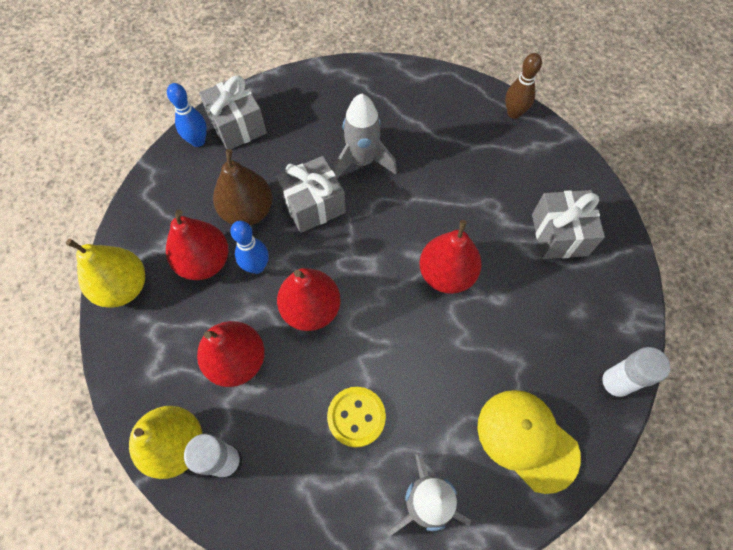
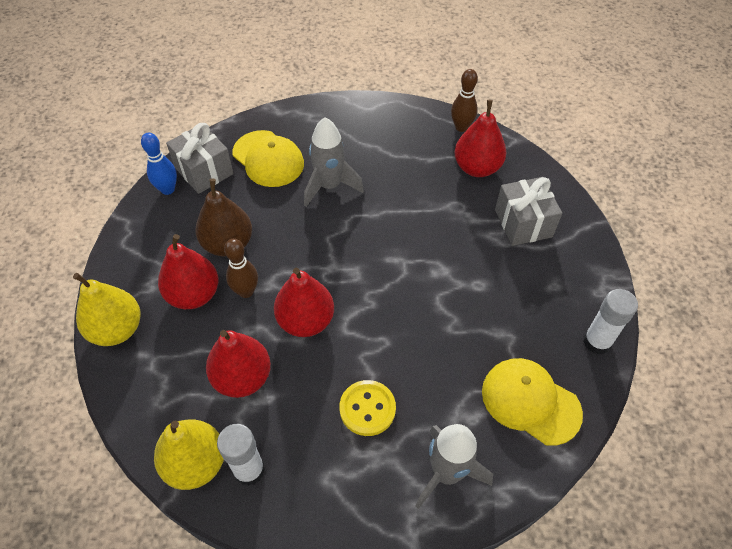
camera: 10 degrees left, 10 degrees down
blue bowling pin [230,221,269,274] -> brown bowling pin [224,239,258,298]
grey gift [276,156,346,233] -> none
red pear [419,220,482,294] -> red pear moved to [454,100,506,177]
none -> yellow cap [233,130,304,187]

